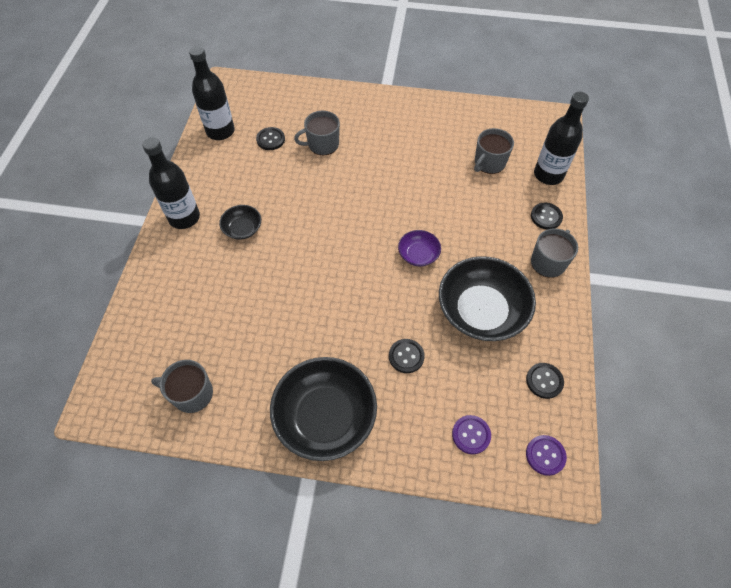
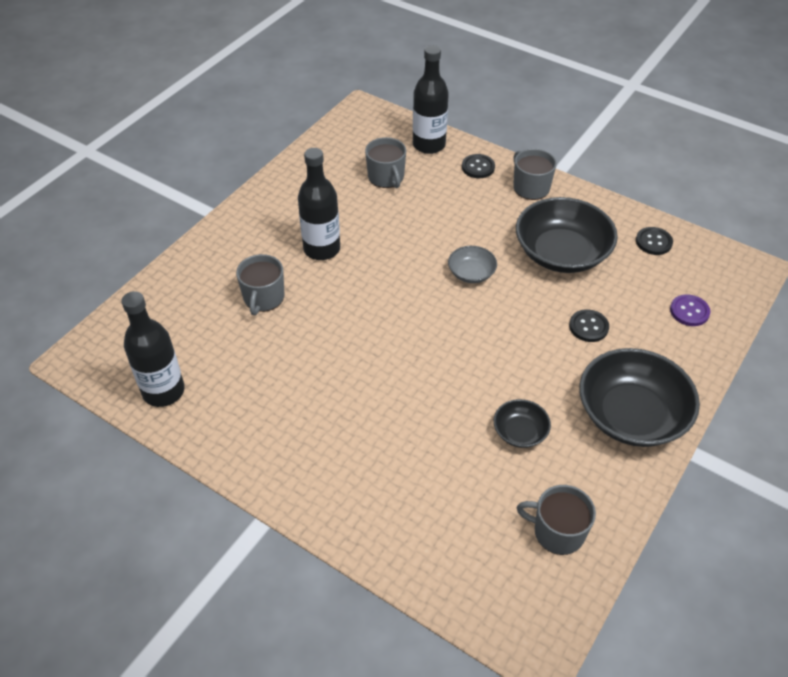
camera: 65 degrees left, 10 degrees down
black bottle [142,137,200,229] -> black bottle moved to [298,148,340,260]
grey mug [151,360,213,413] -> grey mug turned 75 degrees clockwise [517,485,596,555]
black bowl [219,205,261,240] -> black bowl moved to [494,399,551,448]
black button [256,127,285,150] -> none
purple bowl [398,230,441,266] -> grey bowl [448,246,497,283]
purple button [526,435,567,476] -> none

